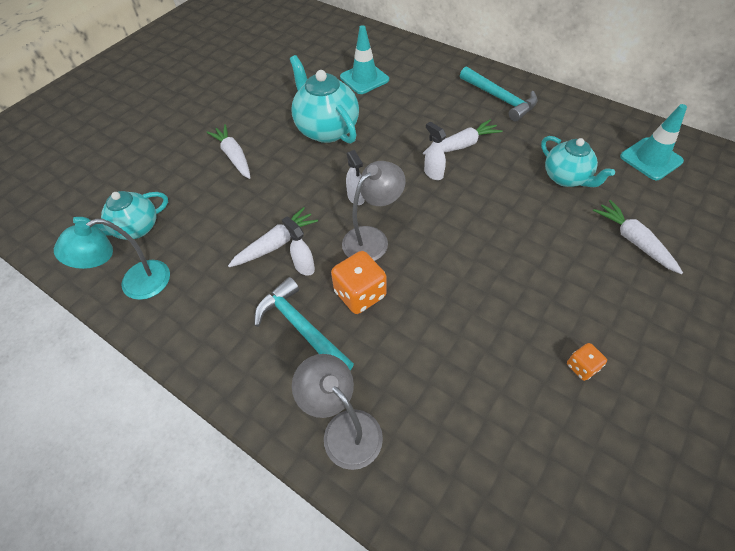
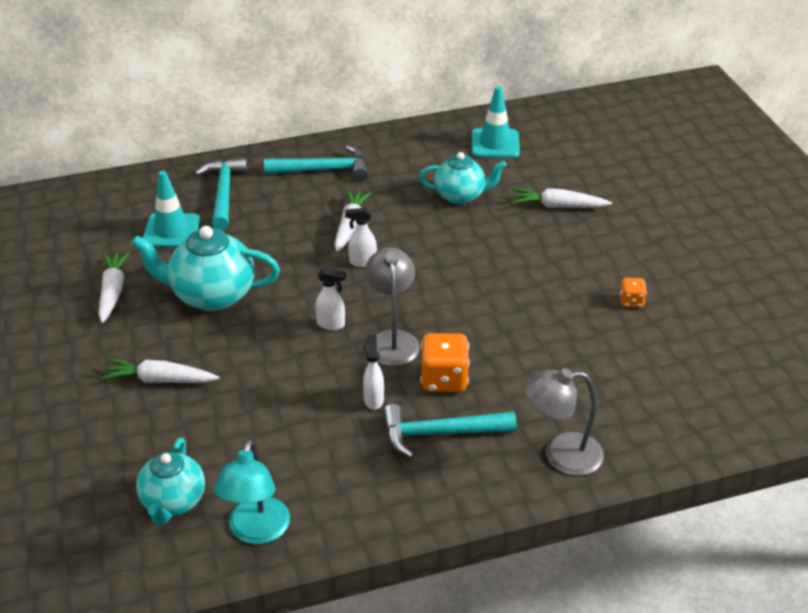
camera: 55 degrees left, 15 degrees down
white carrot [228,207,318,267] -> white carrot moved to [98,252,130,323]
white spray bottle [282,216,315,276] -> white spray bottle turned 90 degrees clockwise [363,335,384,410]
none -> turquoise hammer [195,158,248,230]

